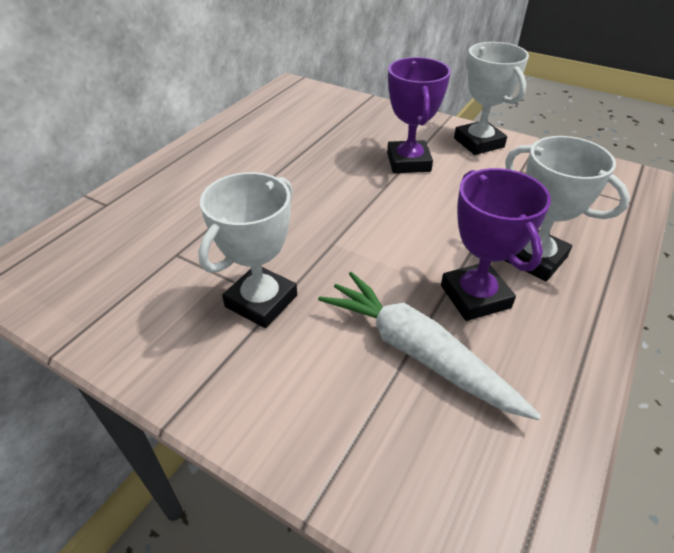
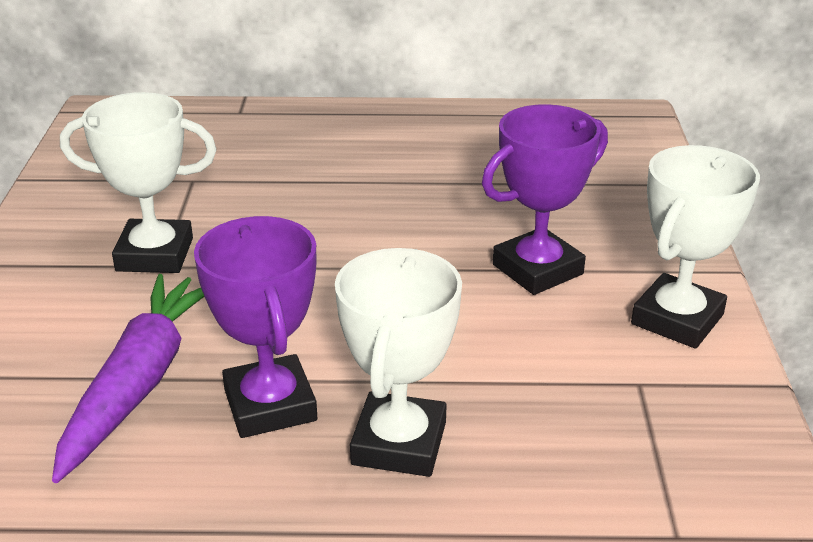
camera: 60 degrees right, 10 degrees down
white carrot [318,272,541,420] -> purple carrot [52,274,204,483]
purple trophy [441,168,551,321] -> purple trophy turned 60 degrees counterclockwise [194,216,317,438]

